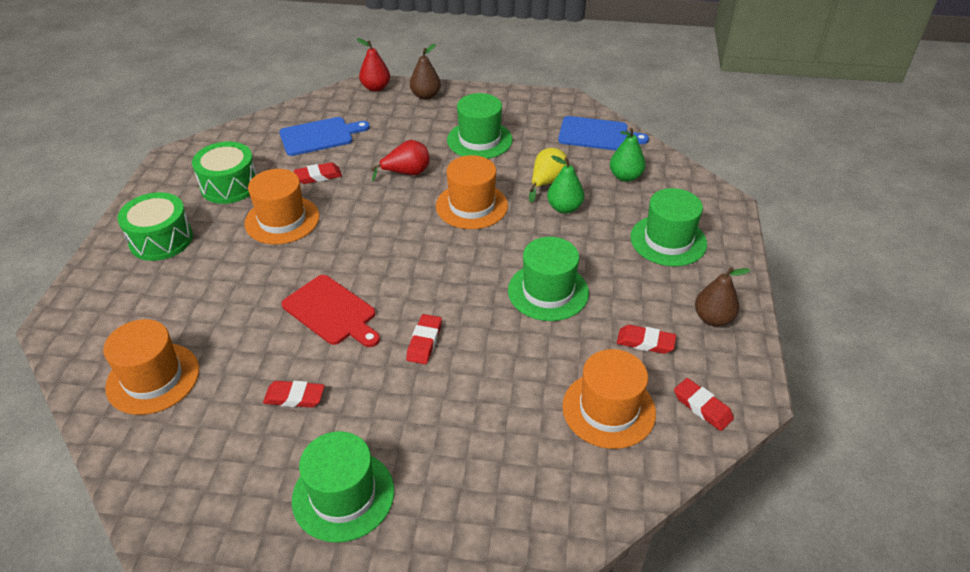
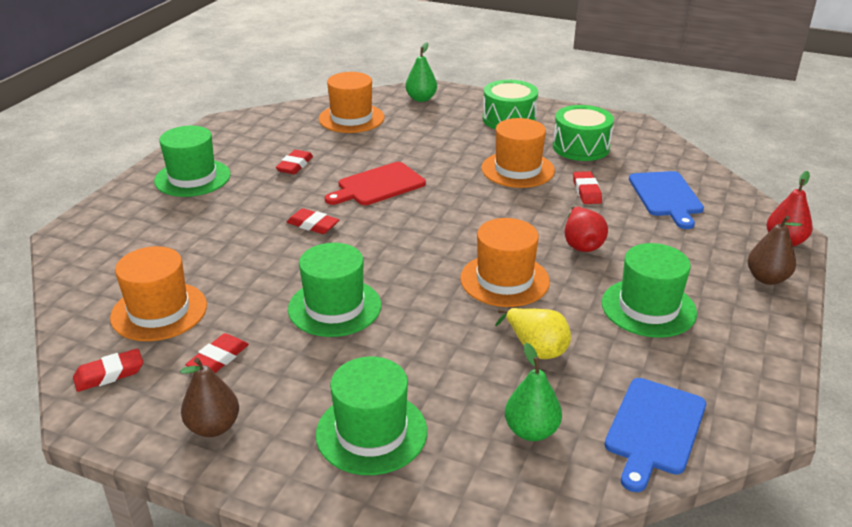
camera: 105 degrees right, 10 degrees down
green pear [547,156,584,214] -> green pear moved to [405,42,437,102]

